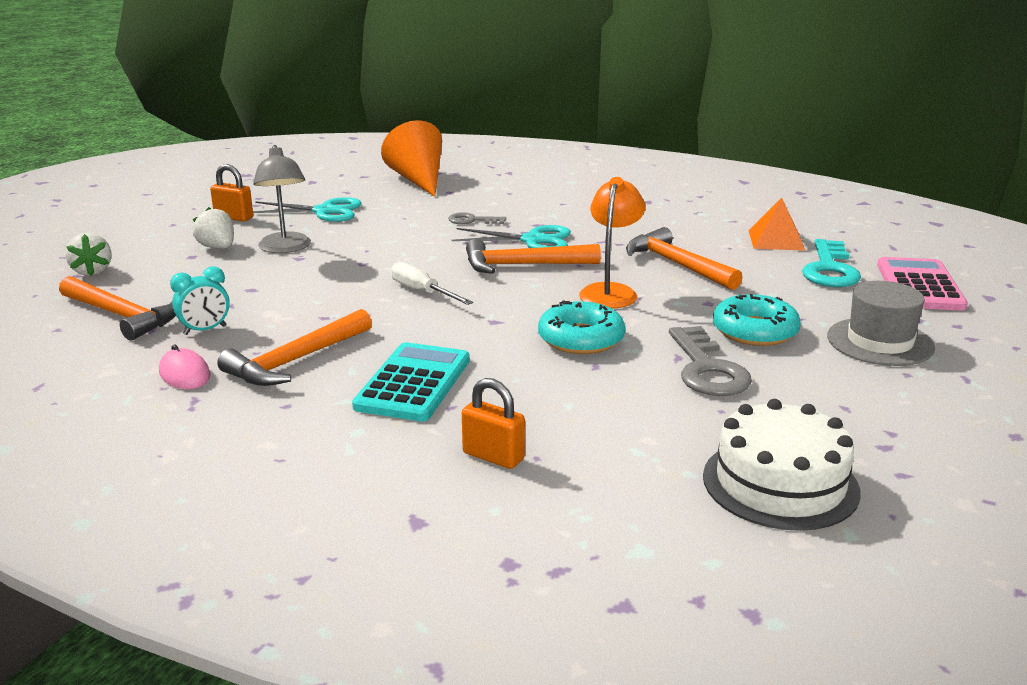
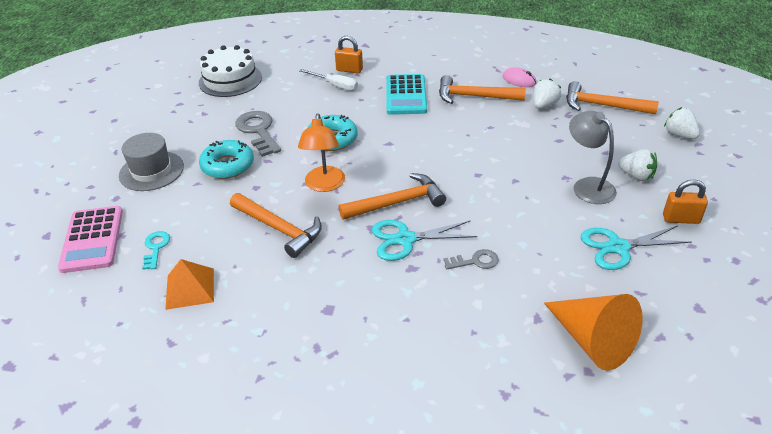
camera: 165 degrees right, 15 degrees up
turquoise clock [170,266,230,335] -> white strawberry [533,78,561,109]
orange hammer [217,309,372,386] -> orange hammer turned 105 degrees counterclockwise [439,75,526,104]
white screwdriver [391,262,473,305] -> white screwdriver moved to [299,69,358,91]
turquoise key [802,239,861,287] -> turquoise key [142,231,170,270], size x0.56

